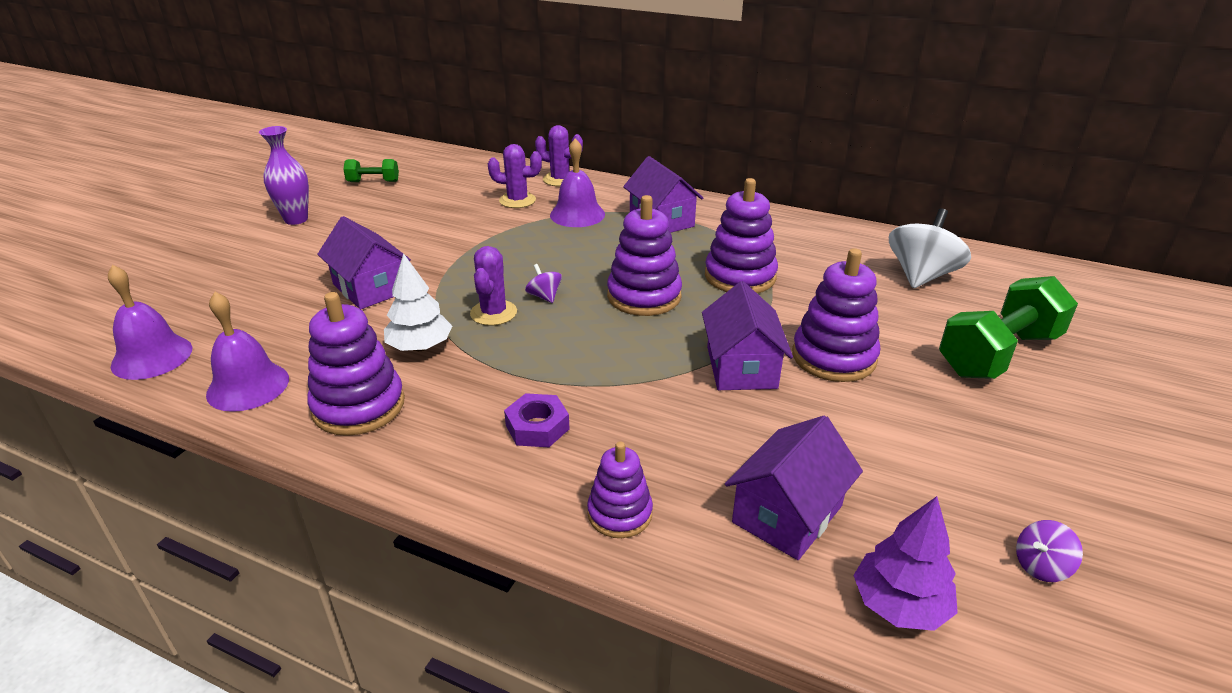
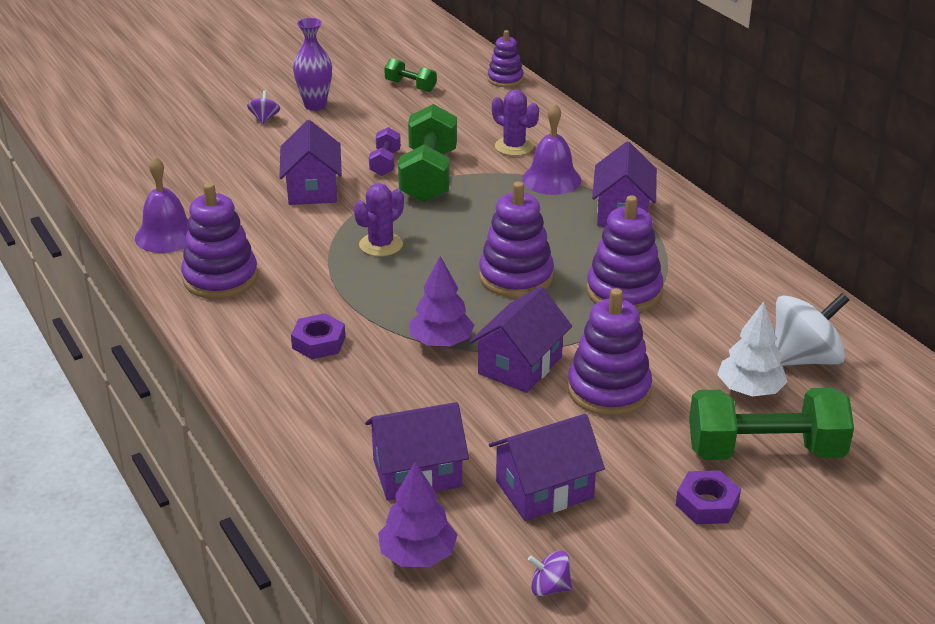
camera: 35 degrees right, 0 degrees up
purple bell [108,265,192,380] -> none
white tree [384,253,452,351] -> white tree moved to [717,302,788,397]
purple spinning top [525,264,562,303] -> purple spinning top moved to [247,90,280,125]
purple cactus [535,125,583,186] -> none
purple stacking toy [587,442,653,538] -> purple stacking toy moved to [487,30,524,87]
none -> purple dumbbell [369,127,401,176]
none -> green dumbbell [398,104,457,203]
none -> purple tree [409,256,474,347]
none -> purple house [489,414,605,521]
none -> purple nut [676,470,741,524]

